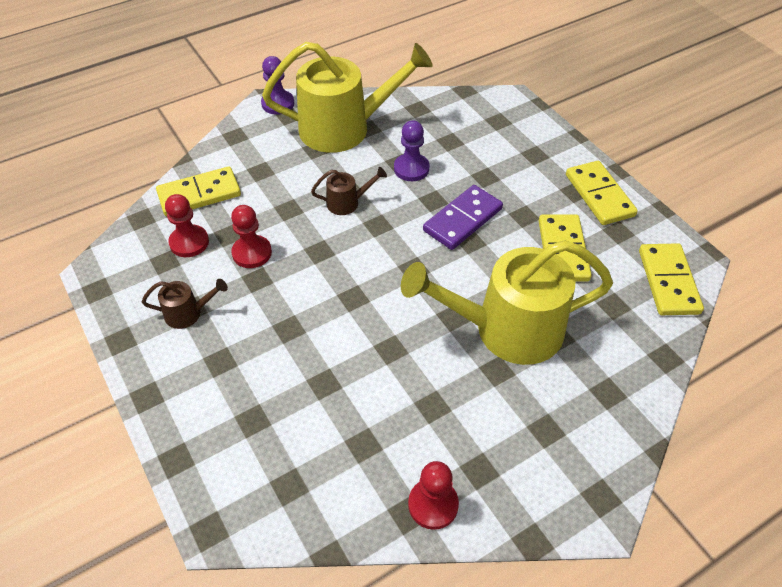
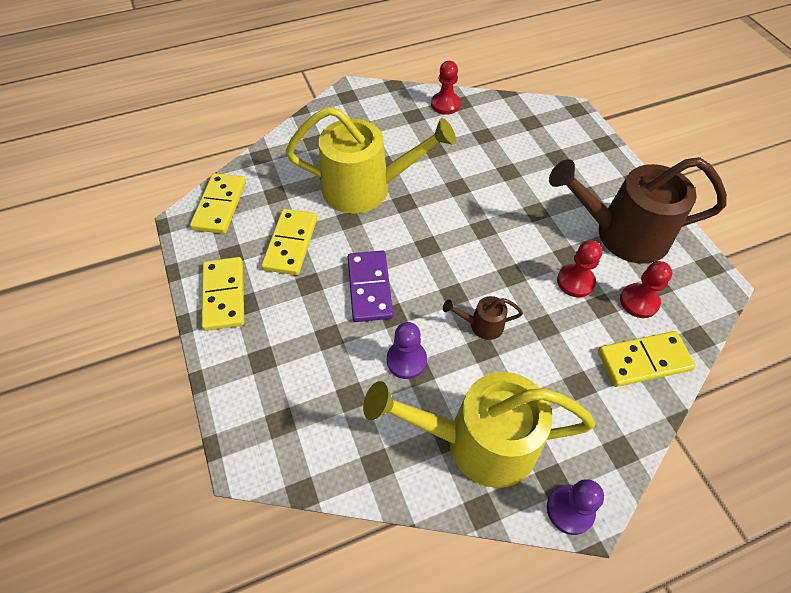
camera: 170 degrees left, 5 degrees up
brown watering can [142,279,228,329] -> brown watering can [549,157,727,264], size x2.36
purple domino [423,185,503,250] -> purple domino turned 60 degrees counterclockwise [348,250,393,322]

